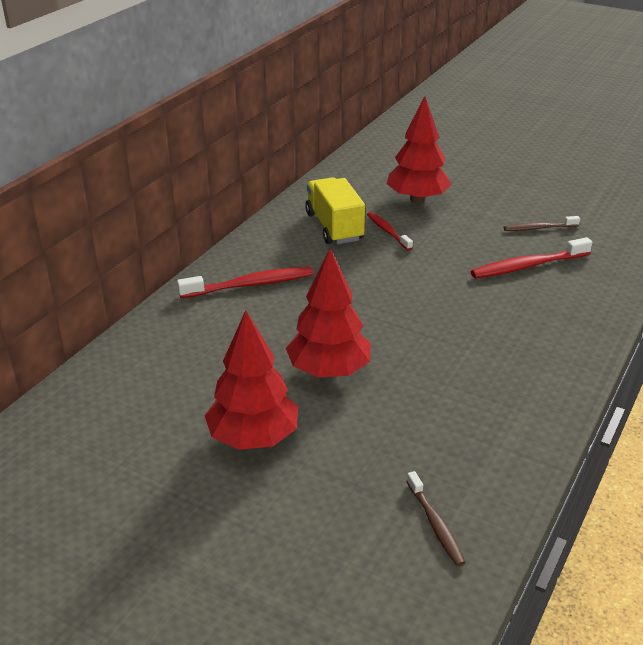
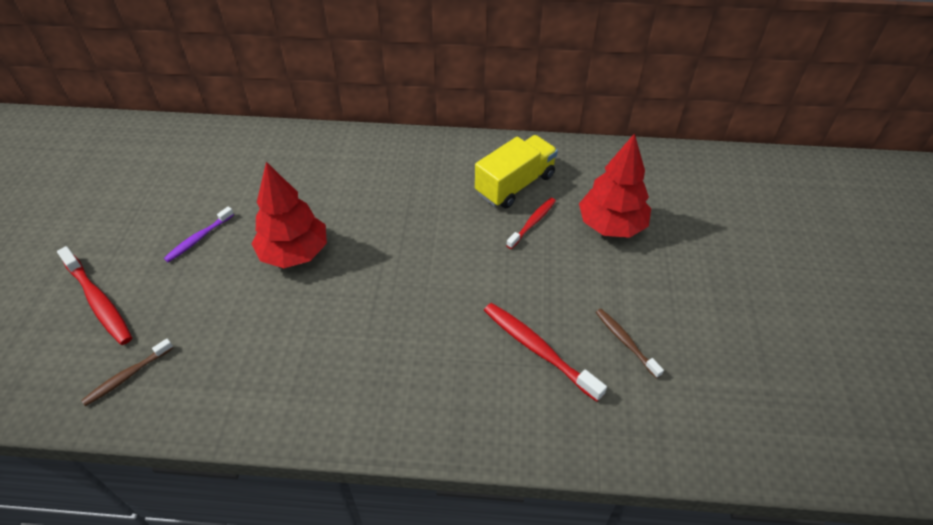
camera: 65 degrees right, 15 degrees up
red toothbrush [177,267,313,298] -> red toothbrush moved to [57,246,132,345]
red tree [205,310,298,450] -> purple toothbrush [164,207,234,262]

